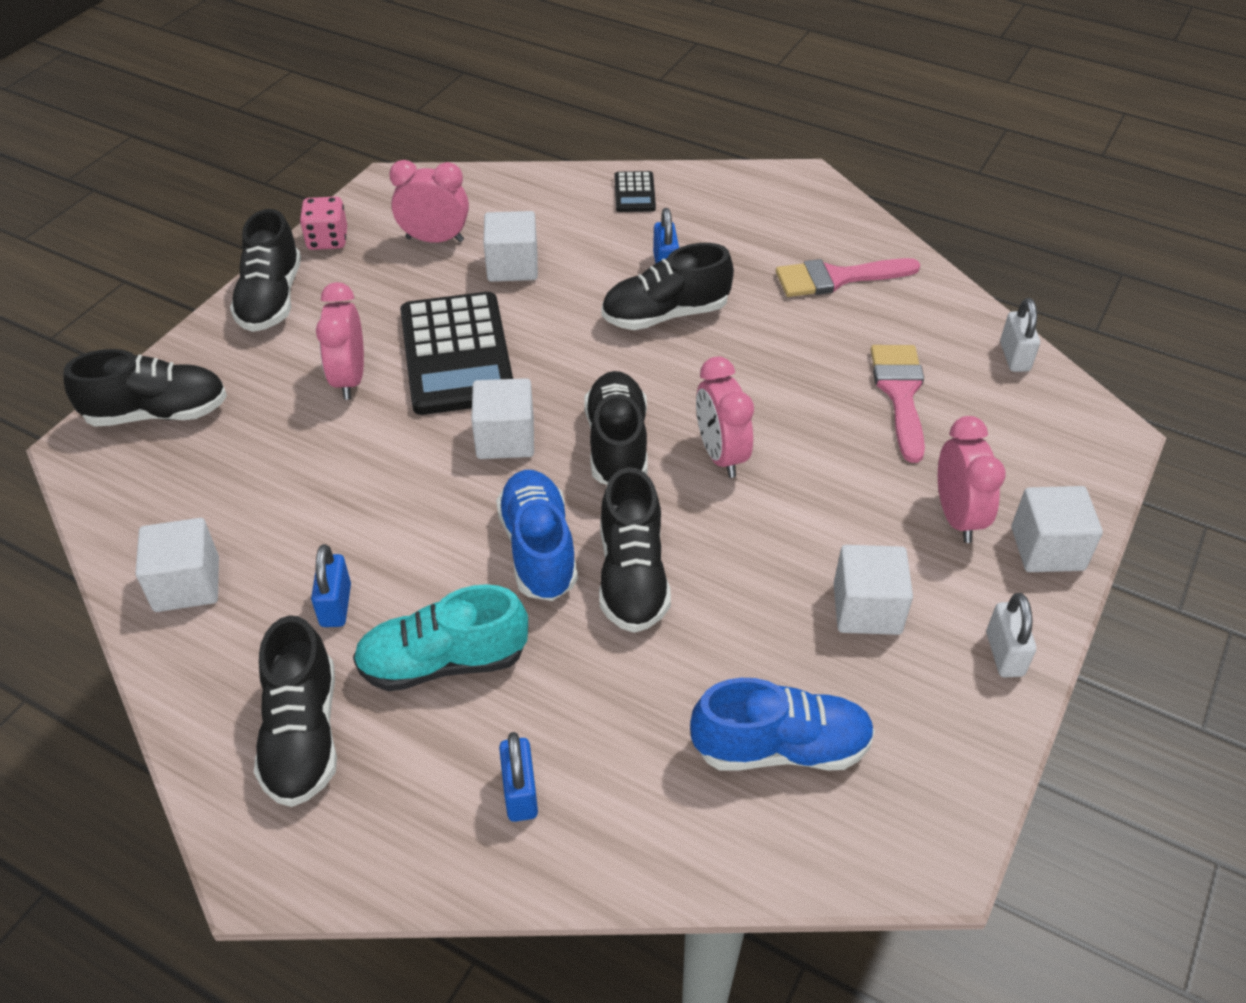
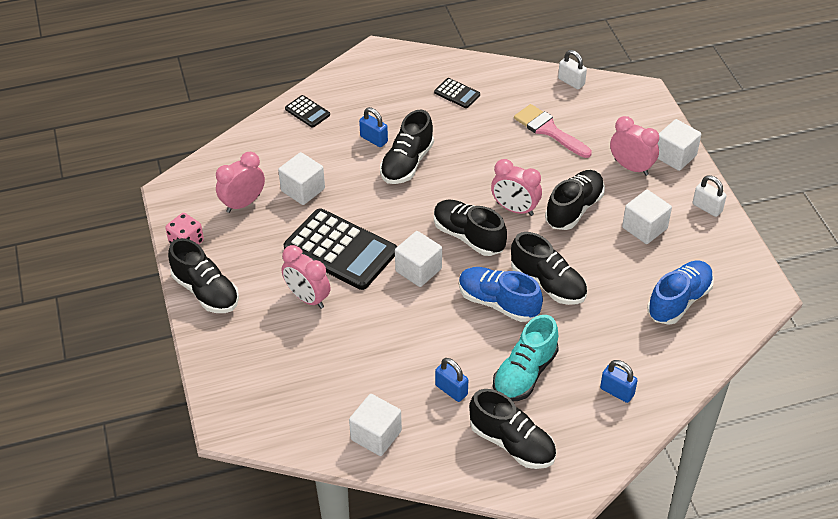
camera: 45 degrees left, 0 degrees up
black shoe [63,349,227,427] -> black shoe moved to [545,170,605,230]
pink brush [776,258,920,297] -> black calculator [434,78,480,108]

